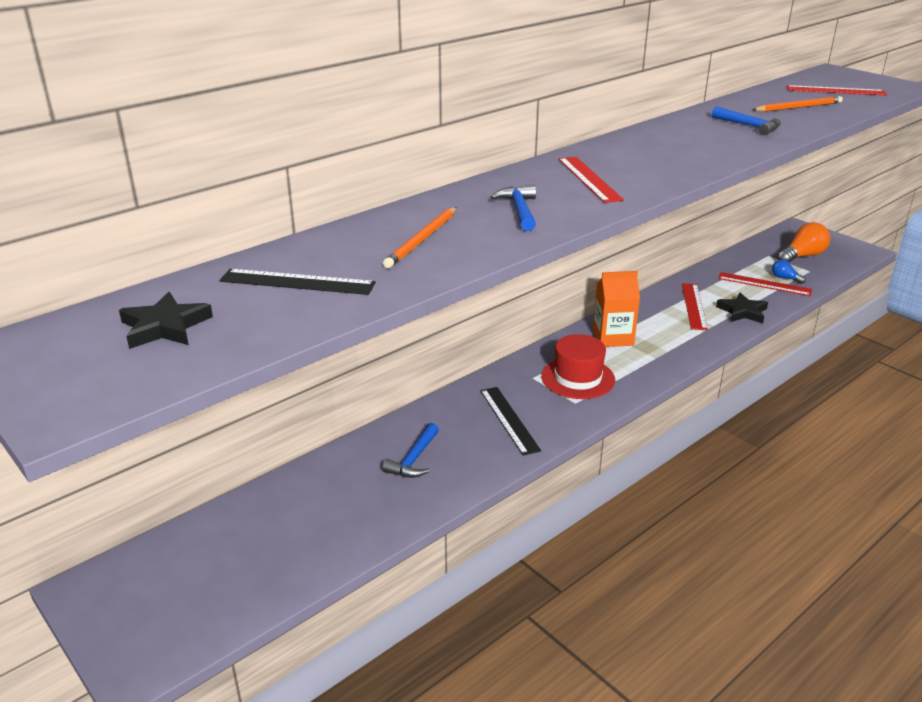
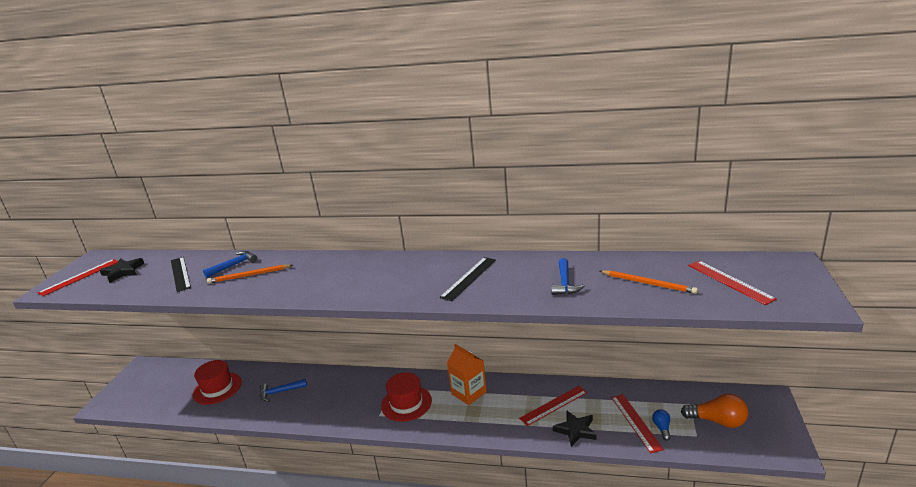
camera: 55 degrees right, 5 degrees down
black ruler [480,387,541,456] -> black ruler moved to [439,257,496,301]
blue hammer [490,185,536,231] -> blue hammer moved to [203,251,257,278]
red ruler [558,157,624,203] -> red ruler moved to [38,259,118,296]
none -> red hat [193,360,242,405]

